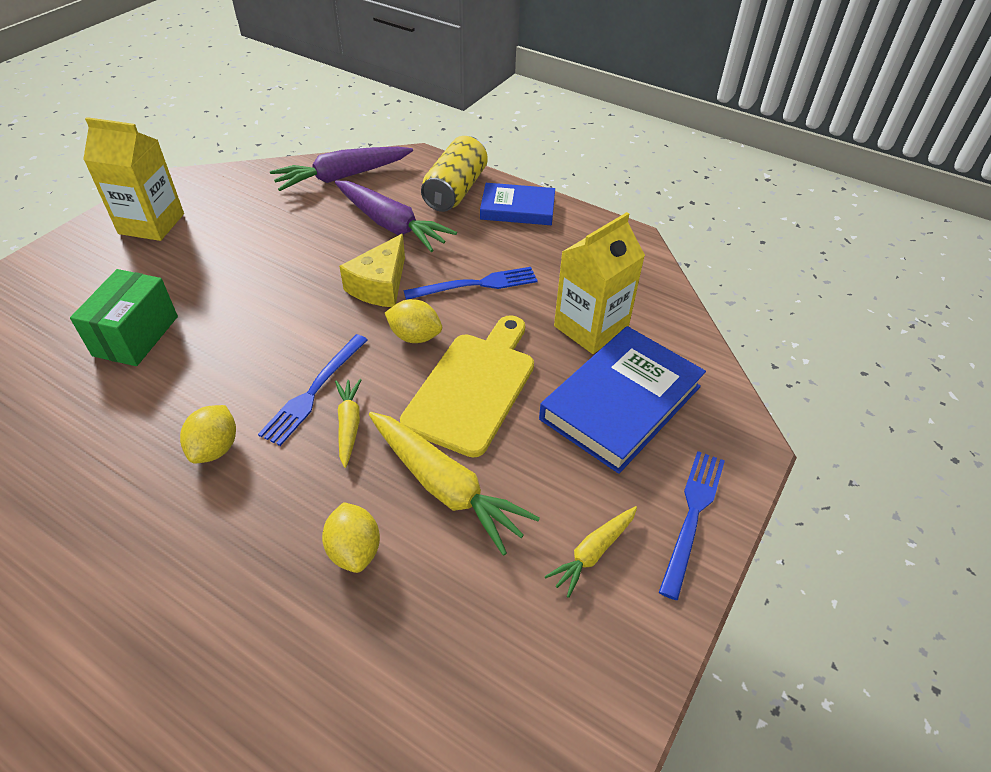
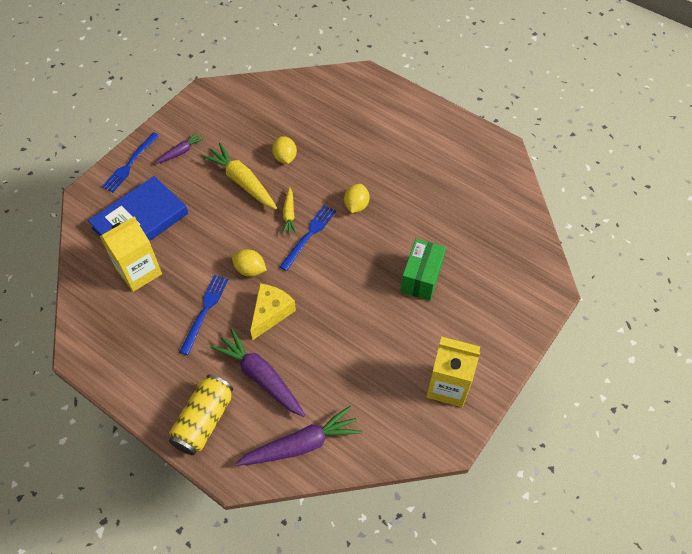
camera: 175 degrees left, 10 degrees up
yellow cutting board [400,315,534,458] -> none
blue fork [404,267,538,300] -> blue fork turned 120 degrees clockwise [180,275,229,355]
blue book [480,183,555,225] -> none
yellow carrot [545,506,637,598] -> purple carrot [155,132,205,164]

